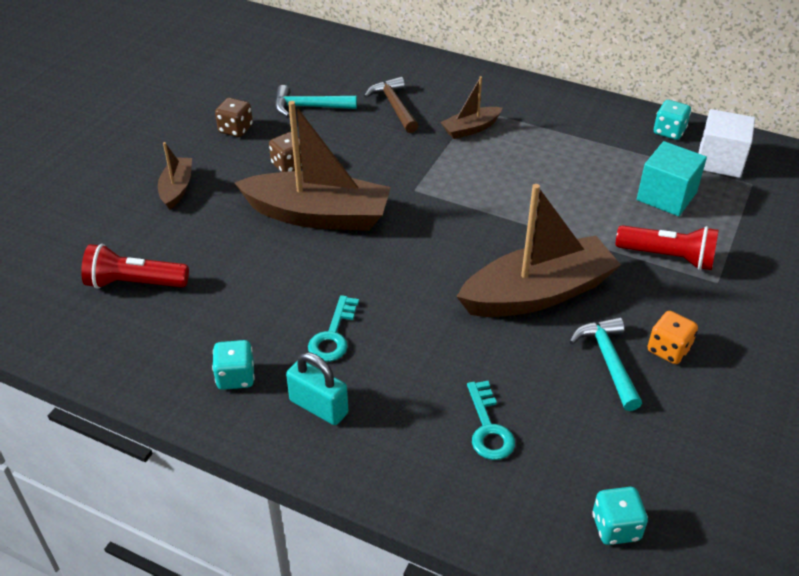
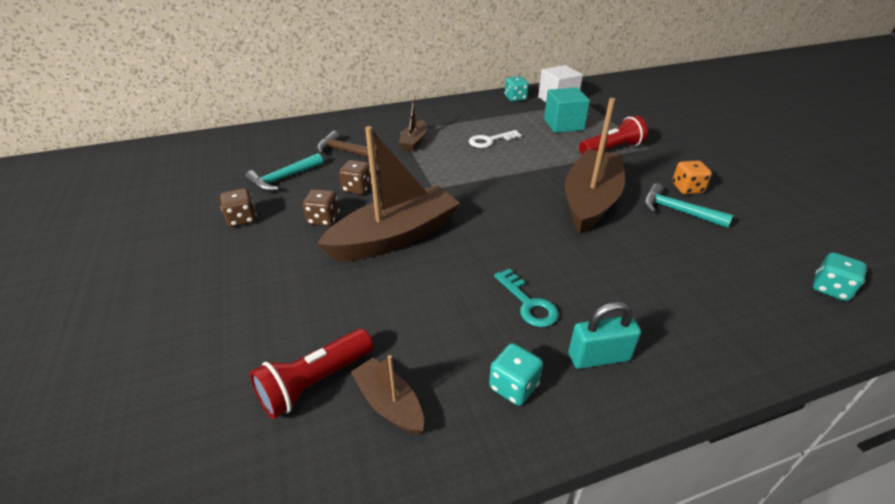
camera: 45 degrees left, 5 degrees down
brown boat [158,142,192,210] -> brown boat moved to [351,355,424,434]
turquoise key [467,381,515,460] -> none
none -> brown dice [339,160,372,195]
none -> white key [469,130,522,148]

